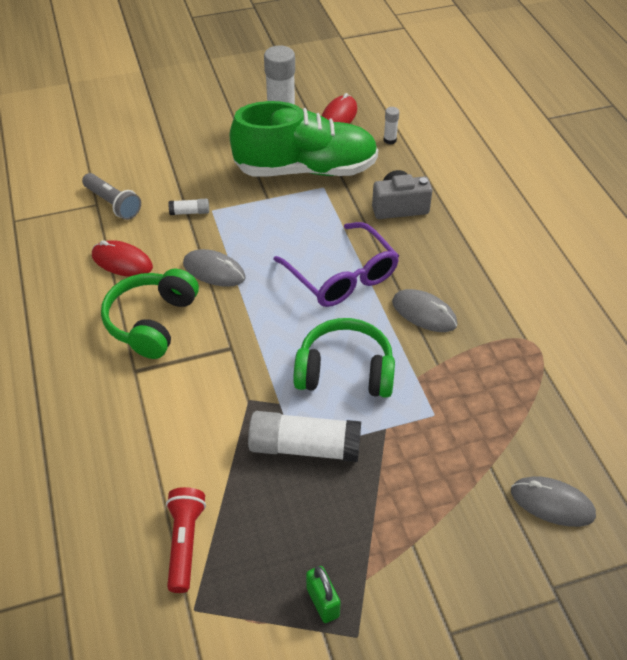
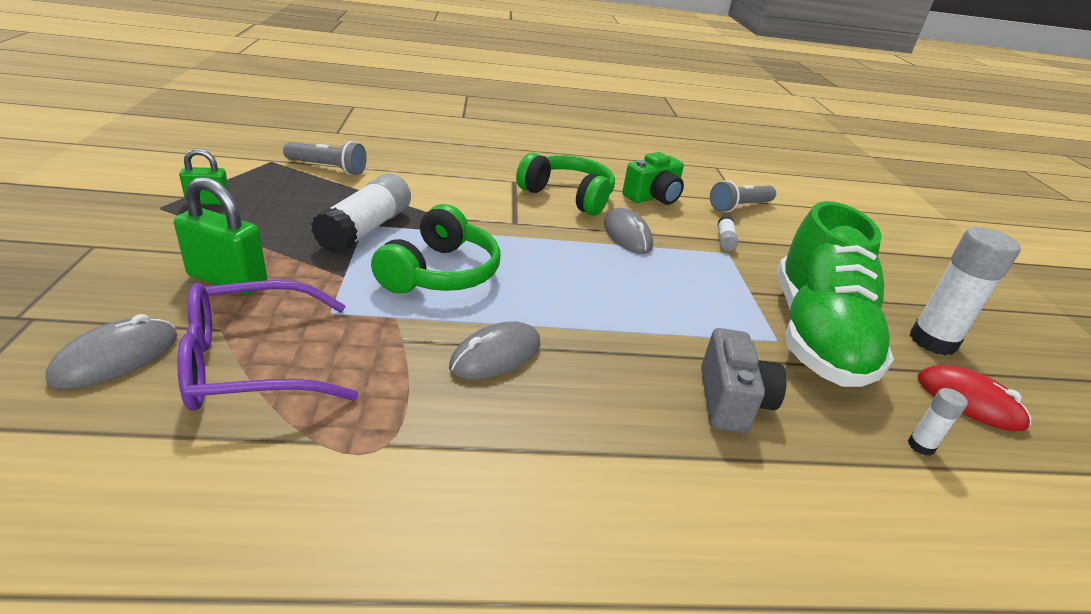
camera: 100 degrees right, 15 degrees down
red mouse [92,240,153,277] -> green camera [622,152,684,205]
red flashlight [166,487,206,593] -> grey flashlight [283,141,367,175]
grey mouse [183,249,246,287] -> grey mouse turned 60 degrees counterclockwise [604,208,653,254]
purple glasses [273,222,399,307] -> purple glasses moved to [177,280,359,411]
none -> green padlock [174,177,267,294]

